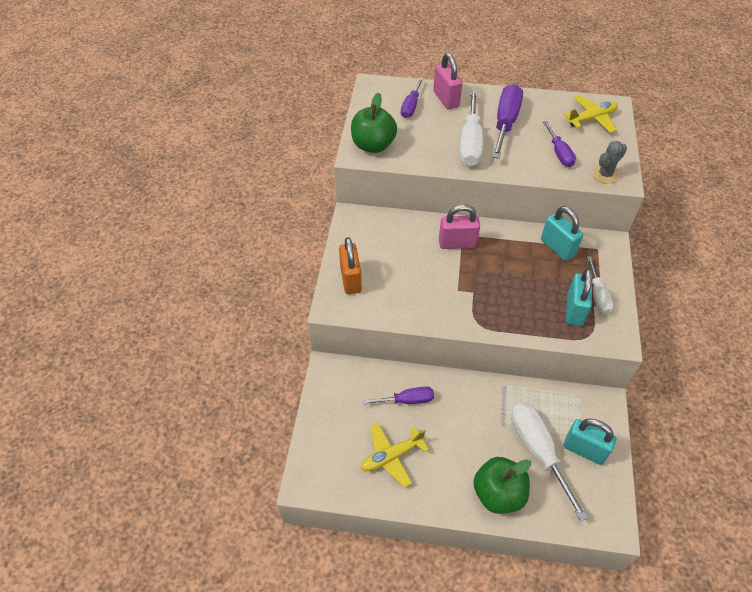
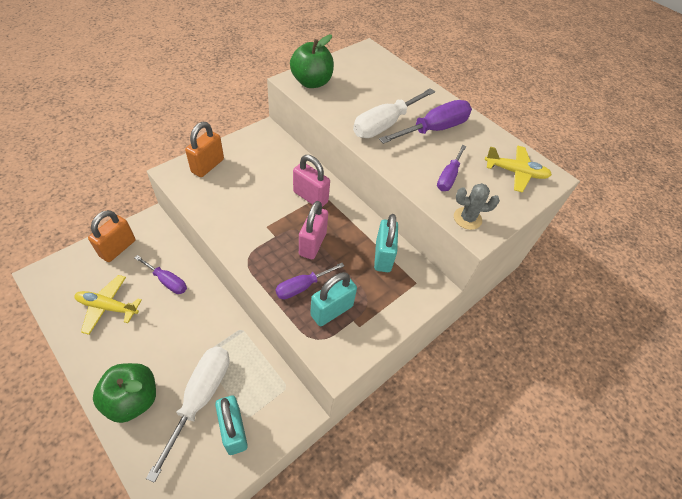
camera: 35 degrees right, 0 degrees up
purple screwdriver [401,78,424,118] -> purple screwdriver moved to [275,263,344,299]
pink padlock [433,53,462,110] -> pink padlock moved to [299,201,328,259]
white screwdriver [587,256,613,314] -> none
none -> orange padlock [88,210,135,262]

